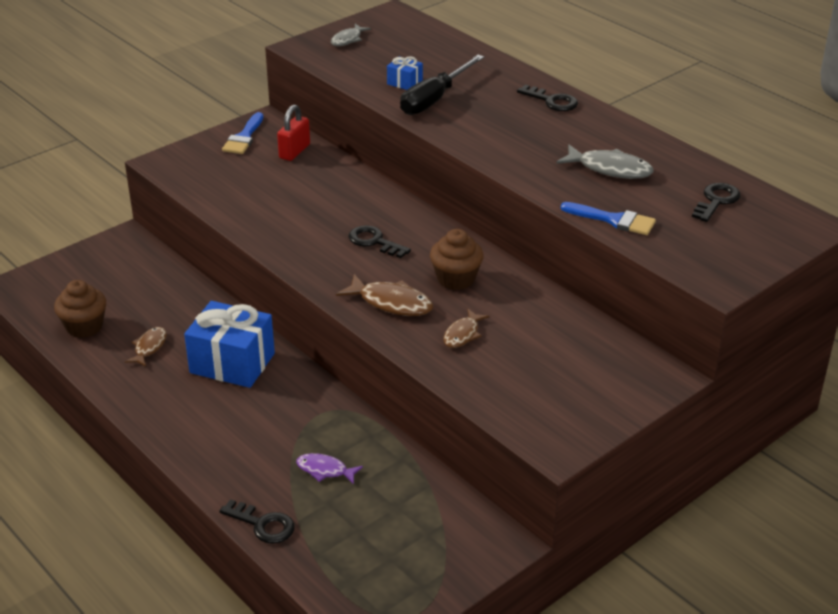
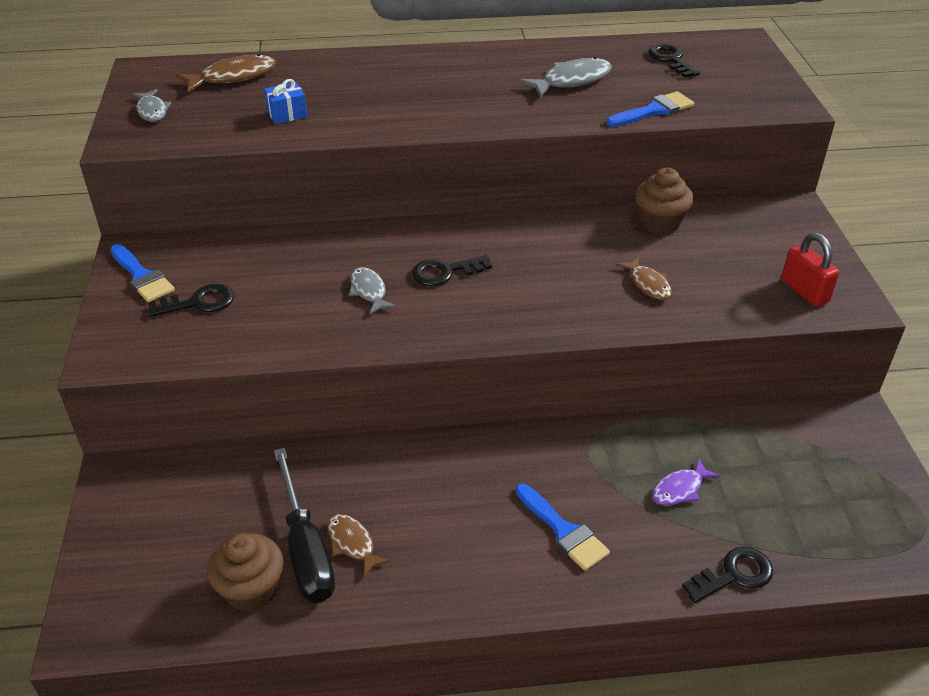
camera: 55 degrees left, 5 degrees up
blue gift [184,301,275,388] -> none
red padlock [277,105,310,161] -> red padlock moved to [781,233,840,307]
brown fish [336,274,433,316] -> brown fish moved to [176,54,276,93]
black screwdriver [400,55,484,115] -> black screwdriver moved to [274,448,335,603]
brown cupcake [430,229,484,290] -> brown cupcake moved to [635,168,693,235]
black key [517,84,578,111] -> black key moved to [148,284,234,317]
none -> grey fish [349,267,396,314]
none -> blue brush [516,484,610,571]

